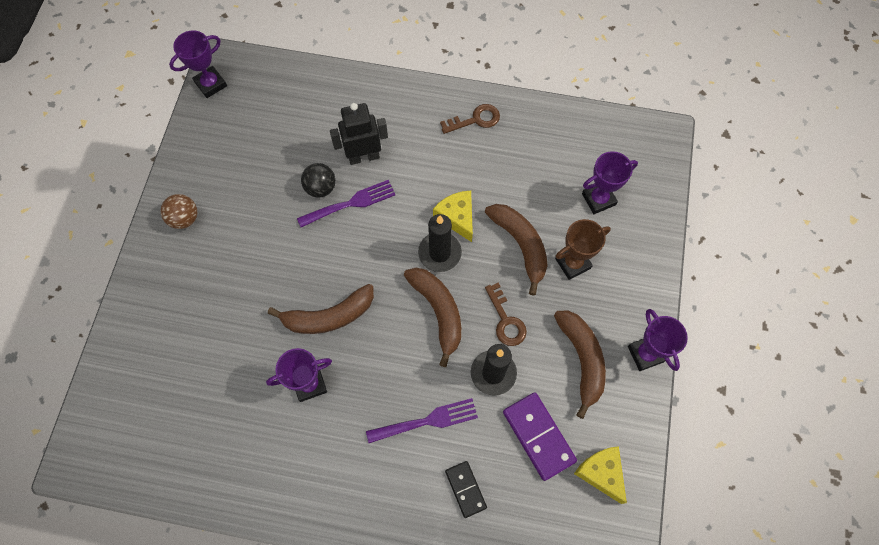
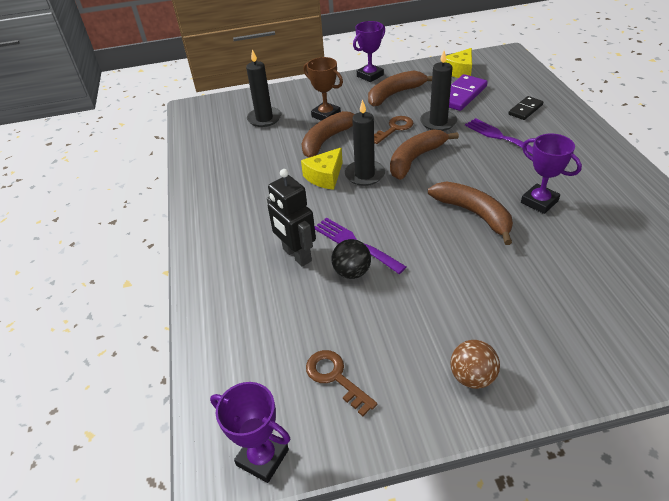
camera: 110 degrees left, 25 degrees down
brown key [440,104,500,134] -> brown key moved to [306,350,377,416]
purple trophy [582,151,638,214] -> black candle [246,49,281,127]

